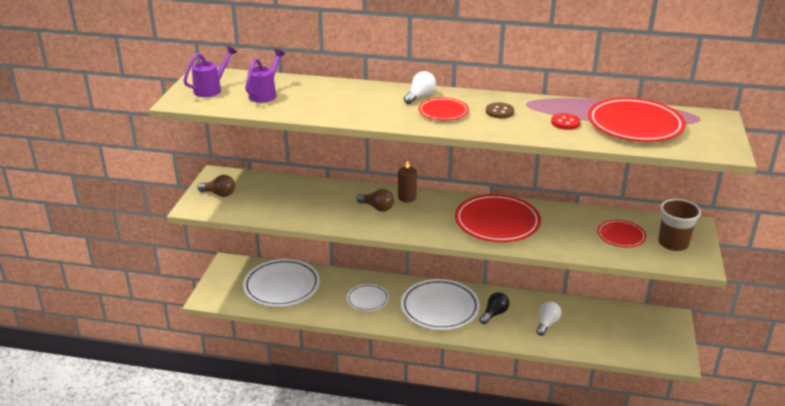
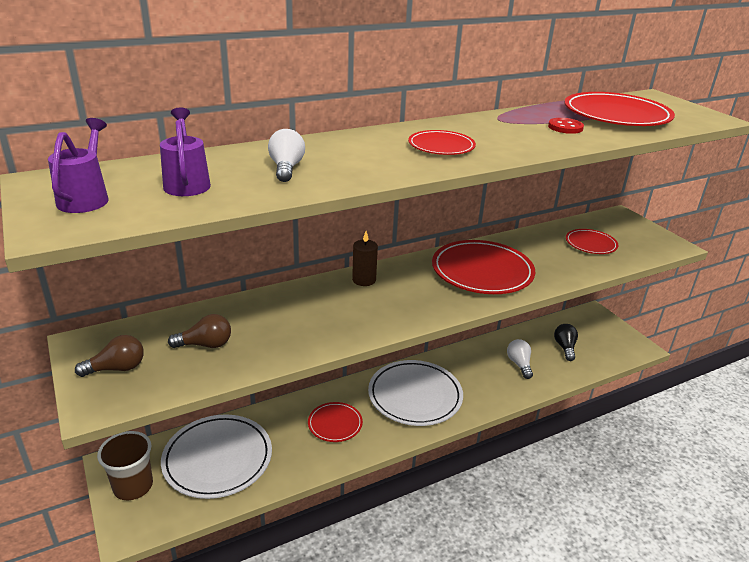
camera: 40 degrees left, 0 degrees up
white plate [347,284,389,311] -> red plate [308,402,363,442]
brown light bulb [356,189,394,212] -> brown light bulb moved to [168,314,231,348]
white light bulb [404,71,436,104] -> white light bulb moved to [268,129,305,182]
black light bulb [479,292,509,324] -> black light bulb moved to [554,324,578,361]
brown button [486,102,514,118] -> none
brown cup [658,199,701,251] -> brown cup moved to [97,431,153,500]

